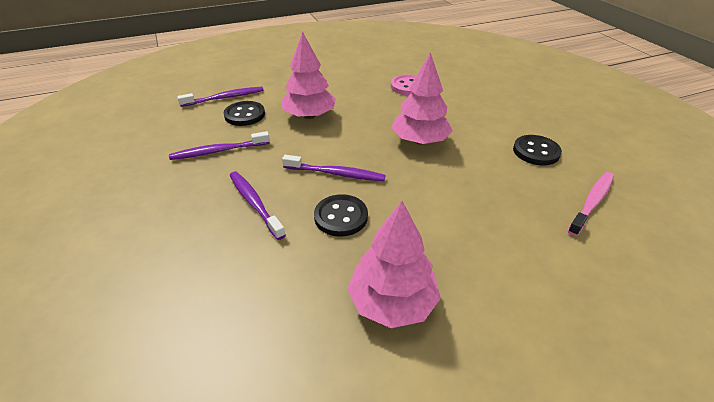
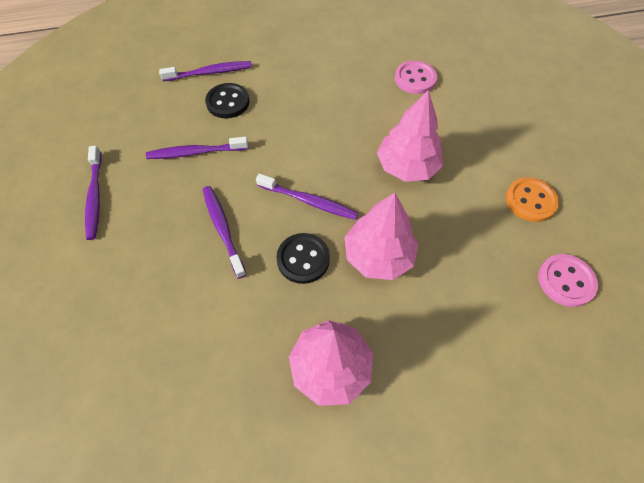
camera: 10 degrees right, 20 degrees up
pink tree [281,31,336,119] -> pink tree moved to [344,193,419,280]
black button [513,135,562,165] -> orange button [506,177,559,222]
pink toothbrush [568,172,614,236] -> pink button [538,254,598,307]
none -> purple toothbrush [85,145,102,240]

